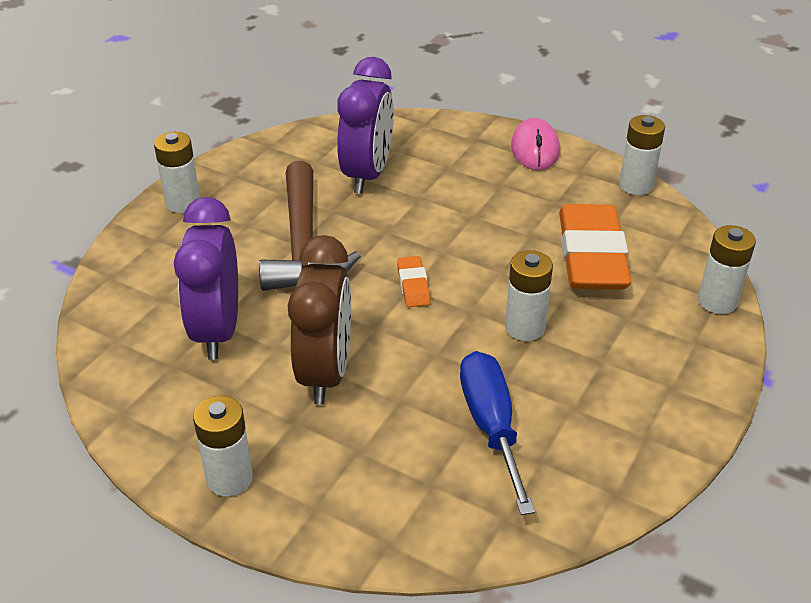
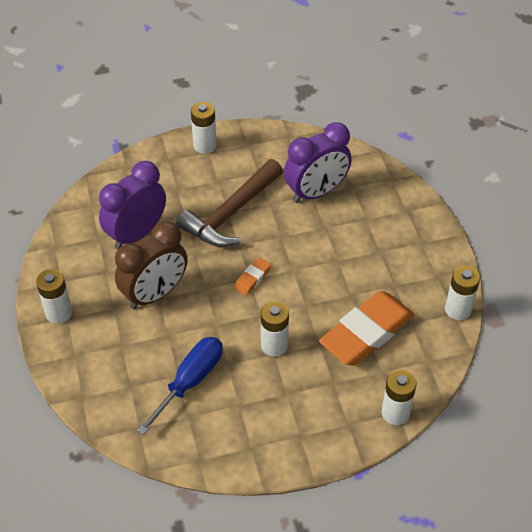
camera: 45 degrees right, 10 degrees up
pink mouse [511,118,560,170] -> none

